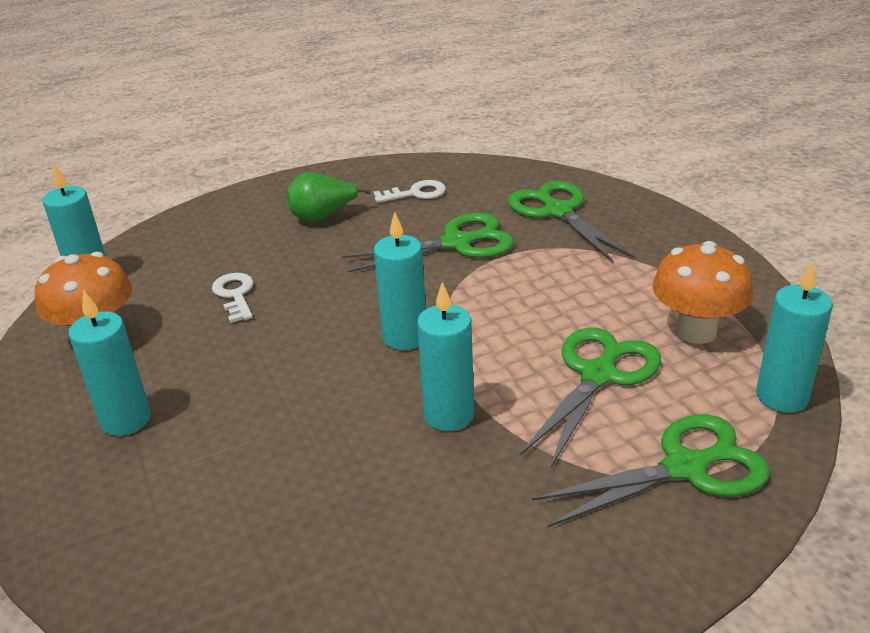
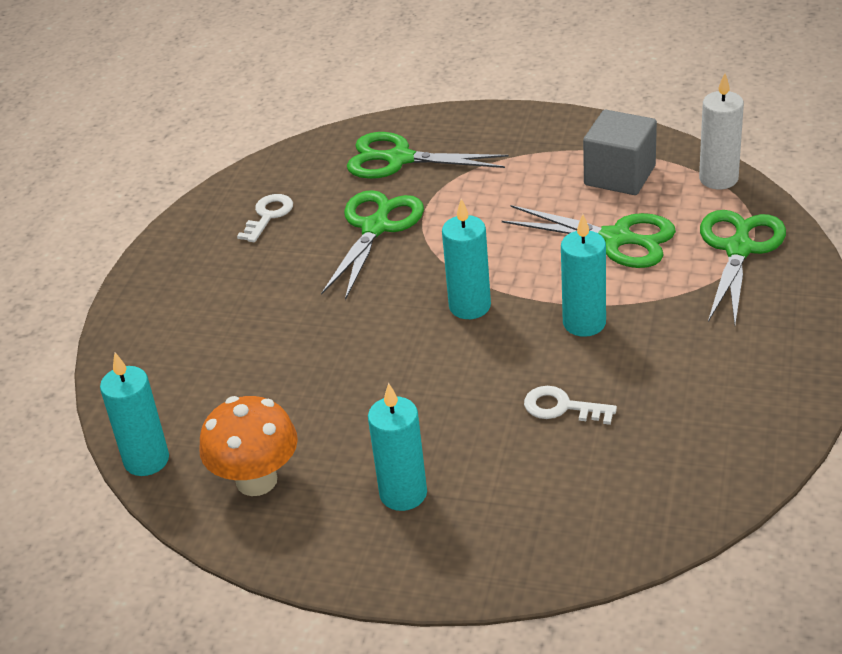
camera: 50 degrees left, 5 degrees up
white key [212,273,254,323] -> white key moved to [524,386,617,425]
green pear [287,172,371,223] -> none
green scissors [520,327,661,469] -> green scissors turned 135 degrees clockwise [502,205,676,268]
orange mushroom [652,241,753,344] -> grey cube [583,110,657,195]
turquoise candle [756,261,833,412] -> white candle [699,73,744,189]

